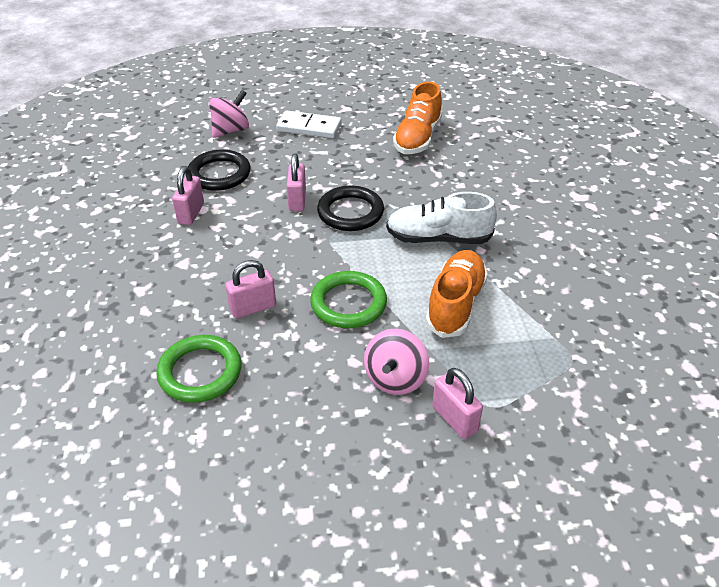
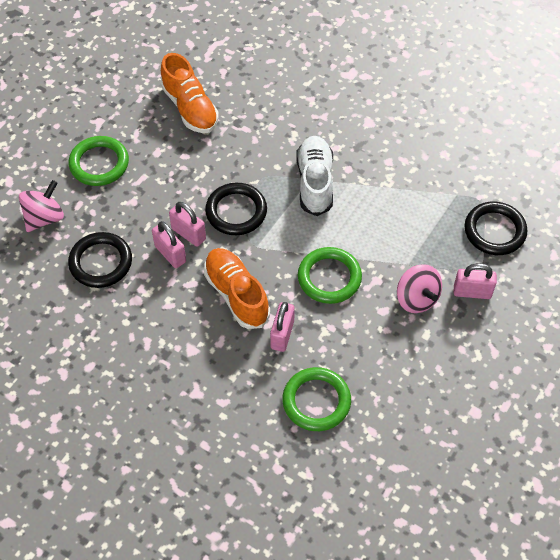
camera: 50 degrees left, 15 degrees up
pink padlock [172,166,204,225] -> pink padlock moved to [152,221,186,268]
pink spinning top [209,90,249,138] -> pink spinning top turned 45 degrees clockwise [19,180,64,232]
white domino [276,110,341,138] -> green ring [69,136,129,186]
white shoe [386,192,497,244] -> white shoe turned 135 degrees clockwise [296,136,333,216]
orange shoe [426,250,488,338] -> orange shoe moved to [204,248,270,329]
none -> black ring [465,202,528,255]

